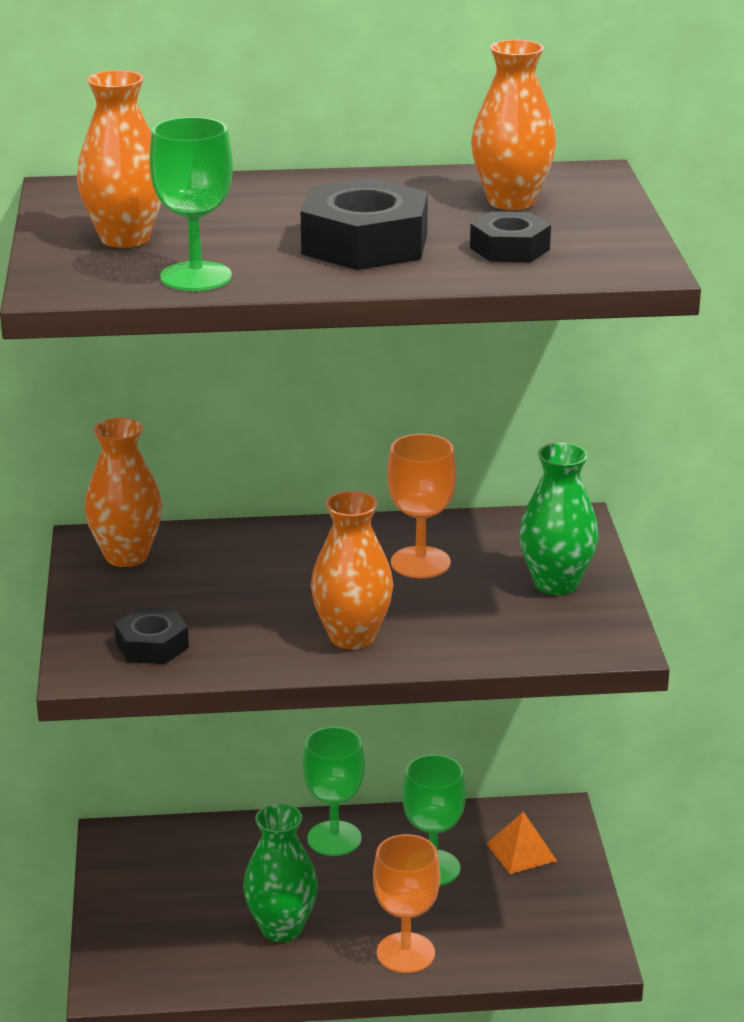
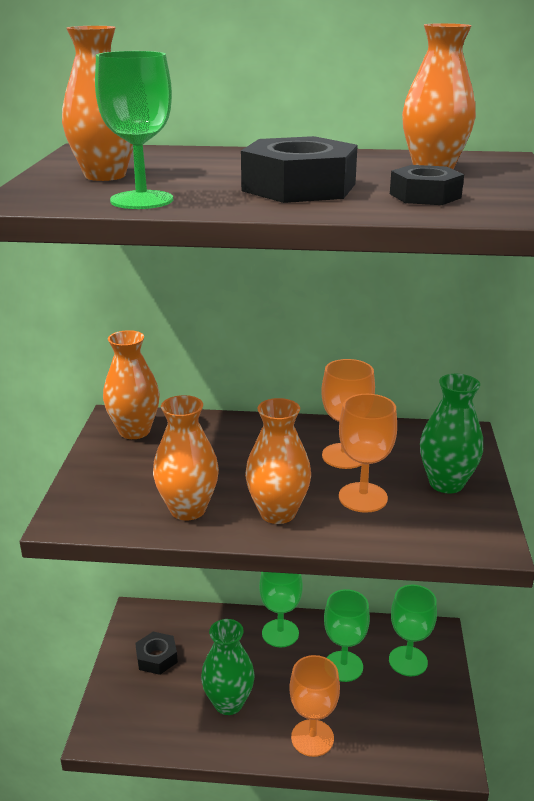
camera: 10 degrees right, 0 degrees up
black nut [115,607,189,664] -> black nut moved to [135,632,178,675]
orange pyramid [486,812,557,874] -> green goblet [389,585,437,676]
none -> orange vase [153,395,219,521]
none -> orange goblet [339,394,397,513]

